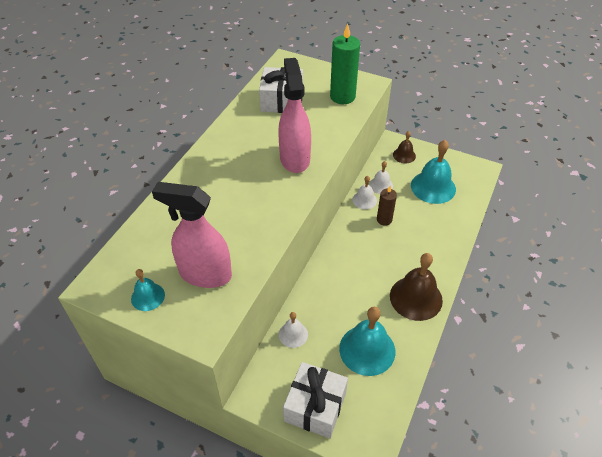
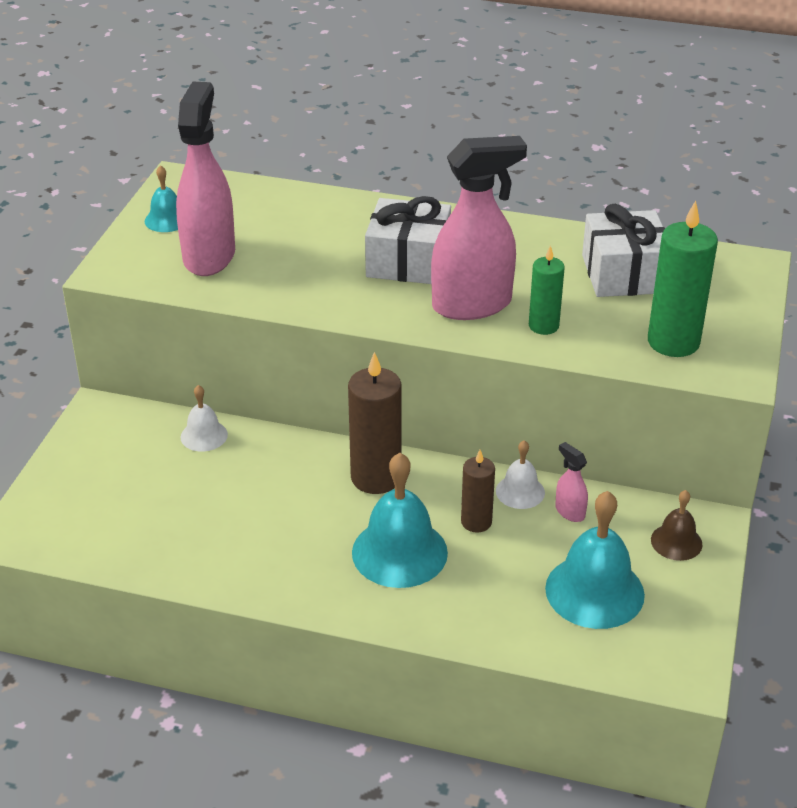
camera: 80 degrees right, 10 degrees down
white gift [283,362,348,438] -> white gift moved to [365,196,451,284]
turquoise bell [339,307,395,376] -> turquoise bell moved to [352,453,448,588]
white bell [369,161,393,194] -> pink spray bottle [555,442,588,522]
brown bell [390,253,443,321] -> none
none -> brown candle [348,352,402,494]
none -> green candle [529,245,565,335]

